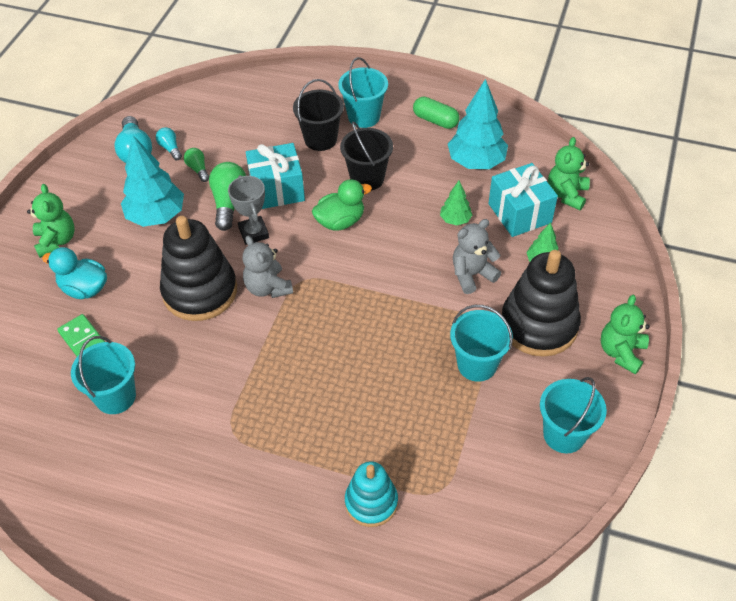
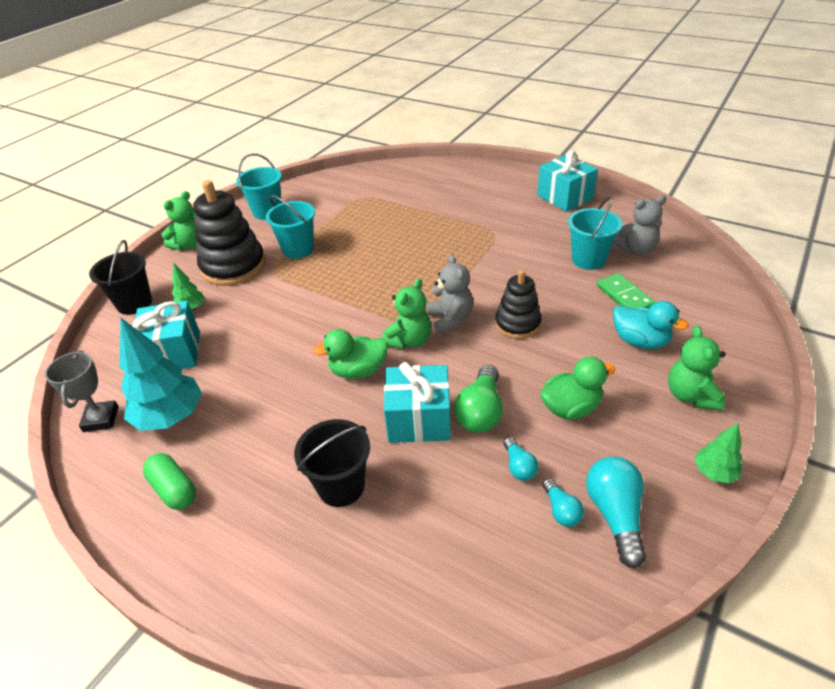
camera: 165 degrees left, 10 degrees down
turquoise tree [121,135,184,227] -> green duck [540,357,616,419]
black stacking toy [160,216,237,321] -> black stacking toy [495,270,541,339], size x0.60
green light bulb [184,148,209,182] -> turquoise light bulb [504,437,539,481]
grey trophy [228,175,269,245] -> grey trophy moved to [45,350,119,432]
turquoise bucket [338,57,388,128] -> none
black bucket [340,121,393,191] -> black bucket moved to [89,240,152,315]
turquoise stacking toy [345,461,398,527] -> none
green tree [440,181,472,225] -> green tree moved to [694,423,742,483]
grey teddy bear [453,219,501,294] -> grey teddy bear moved to [613,195,667,255]
green teddy bear [548,137,590,210] -> green teddy bear moved to [382,279,431,349]
none -> turquoise gift [537,151,598,212]

